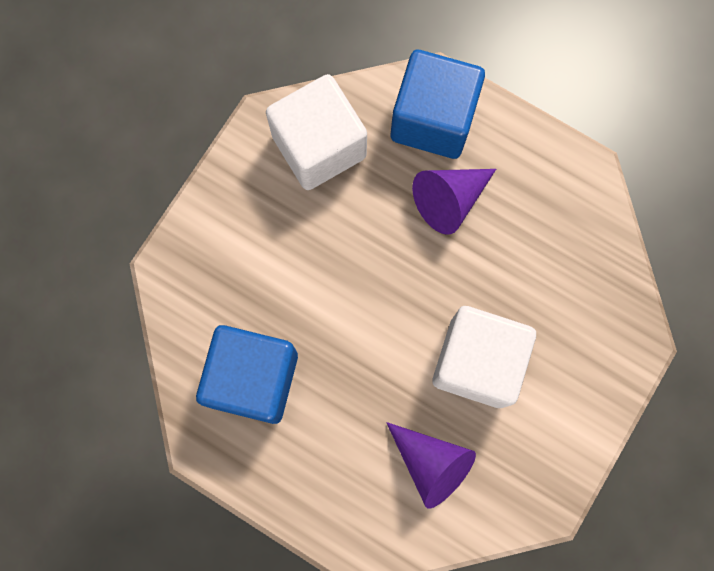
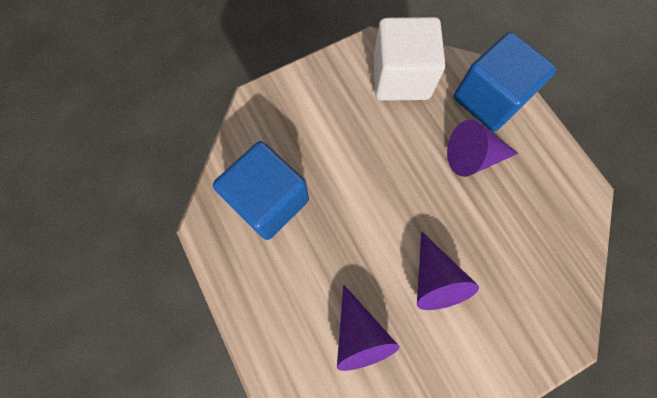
camera: 30 degrees right, 5 degrees down
white cube [432,306,536,408] -> purple cone [417,231,479,310]

